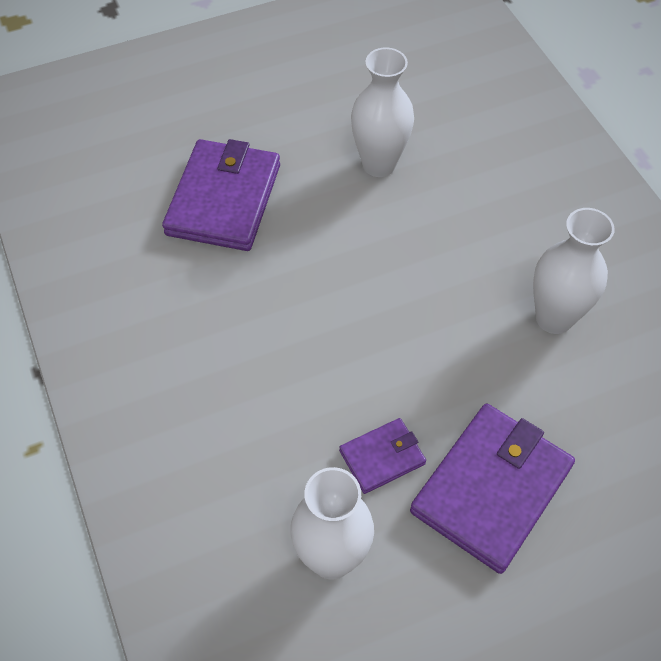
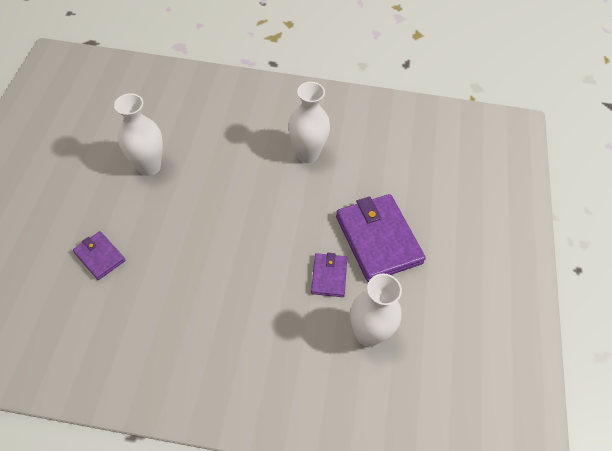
camera: 60 degrees left, 0 degrees up
purple wallet [162,139,280,251] -> purple wallet [73,231,126,280], size x0.51

